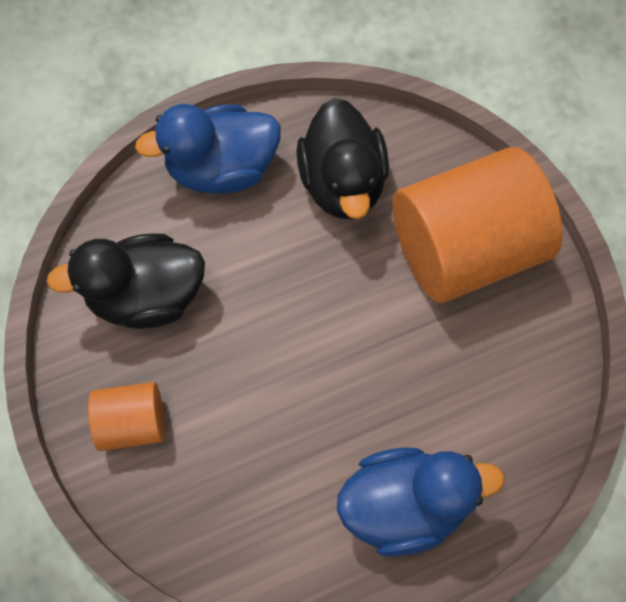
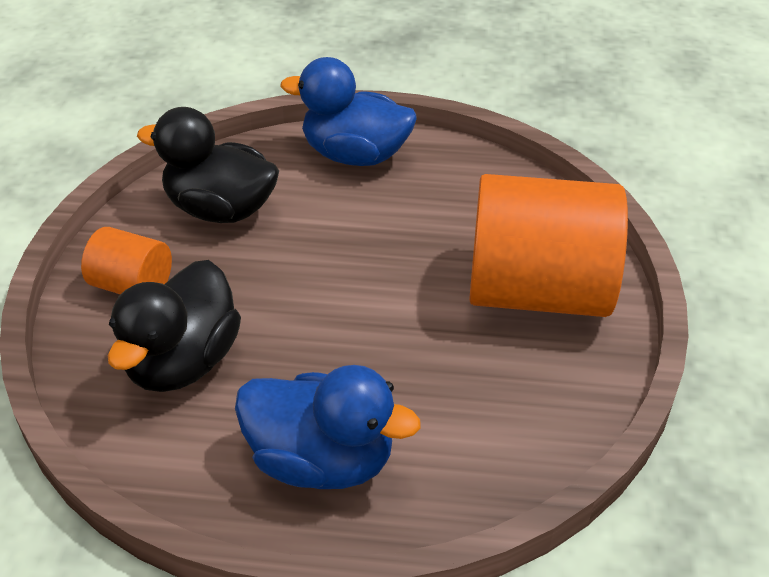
camera: 30 degrees right, 25 degrees down
black duck [296,98,389,219] -> black duck moved to [108,260,241,392]

